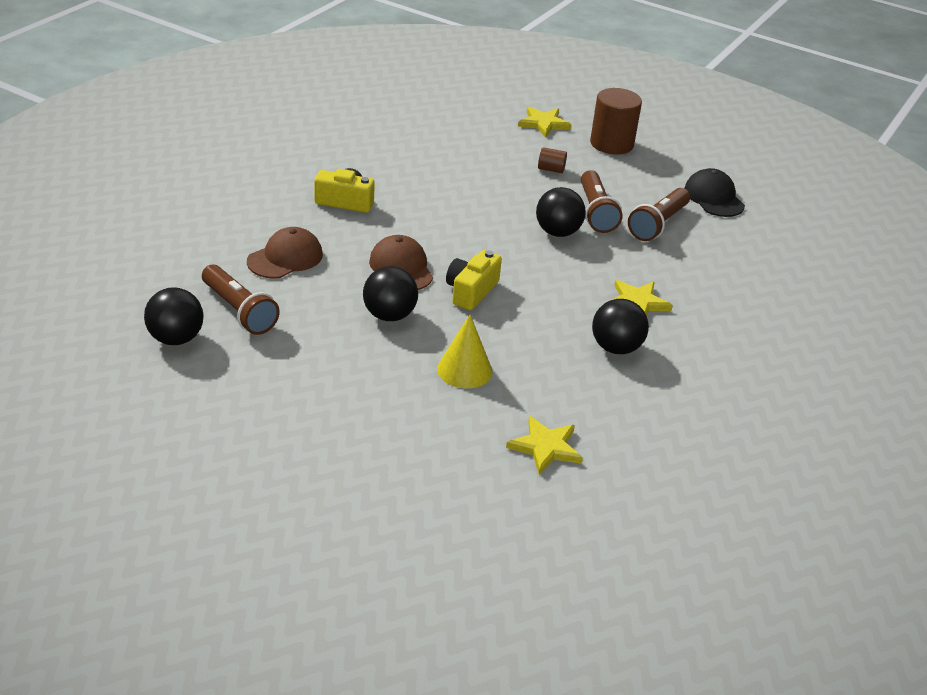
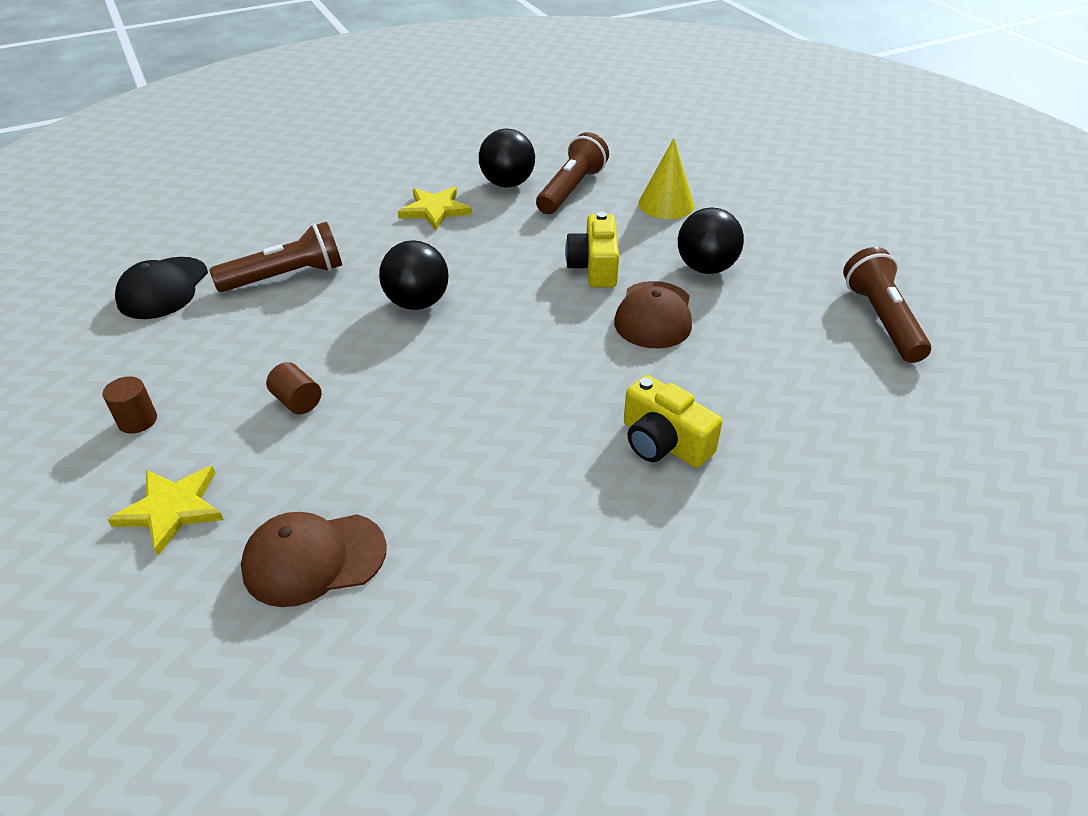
camera: 145 degrees left, 5 degrees up
black ball [144,287,204,345] -> none
brown cap [247,227,323,279] -> brown cap moved to [241,512,387,607]
yellow camera [446,250,502,310] -> yellow camera turned 120 degrees clockwise [565,212,619,287]
yellow star [506,416,583,474] -> none
brown flashlight [581,170,622,233] -> brown flashlight moved to [536,132,609,214]
brown cylinder [590,88,642,155] -> brown cylinder [102,376,157,434], size x0.47

